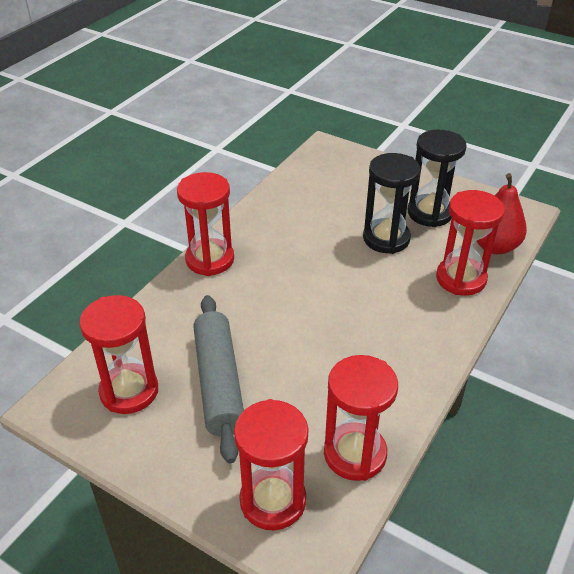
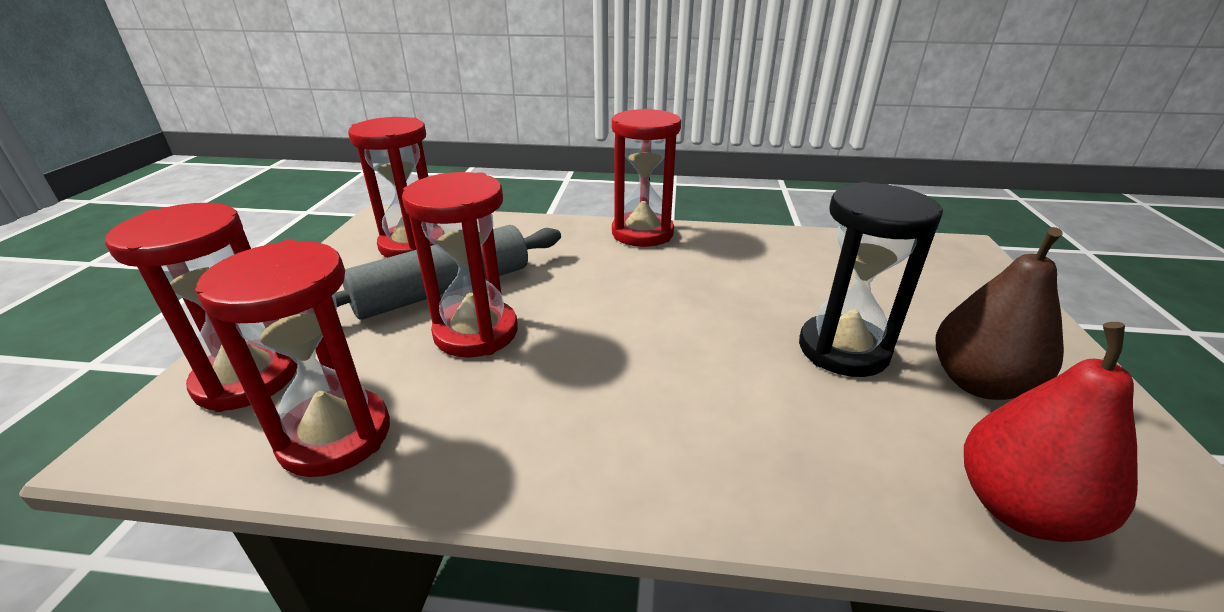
camera: 65 degrees right, 10 degrees down
black hourglass [408,130,467,227] -> brown pear [935,227,1064,400]
red hourglass [436,190,505,295] -> red hourglass moved to [402,172,518,357]

